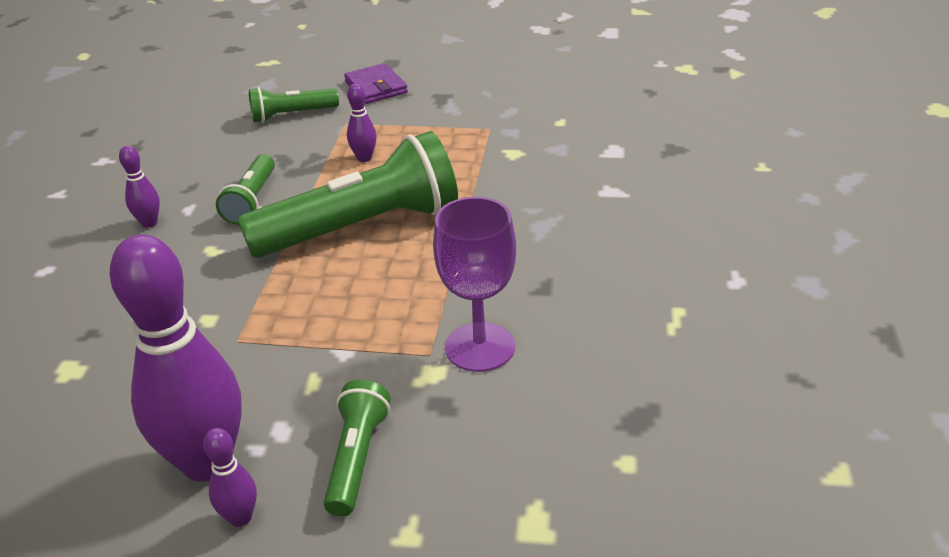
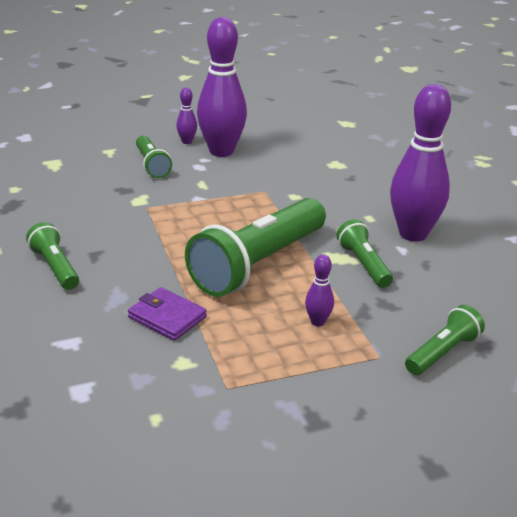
camera: 150 degrees right, 5 degrees down
purple bowling pin [119,146,160,228] -> purple bowling pin [390,84,451,242], size x2.32
purple wallet [344,63,408,104] -> purple wallet moved to [128,287,207,341]
purple goblet [433,197,516,372] -> none
none -> green flashlight [26,222,79,290]

